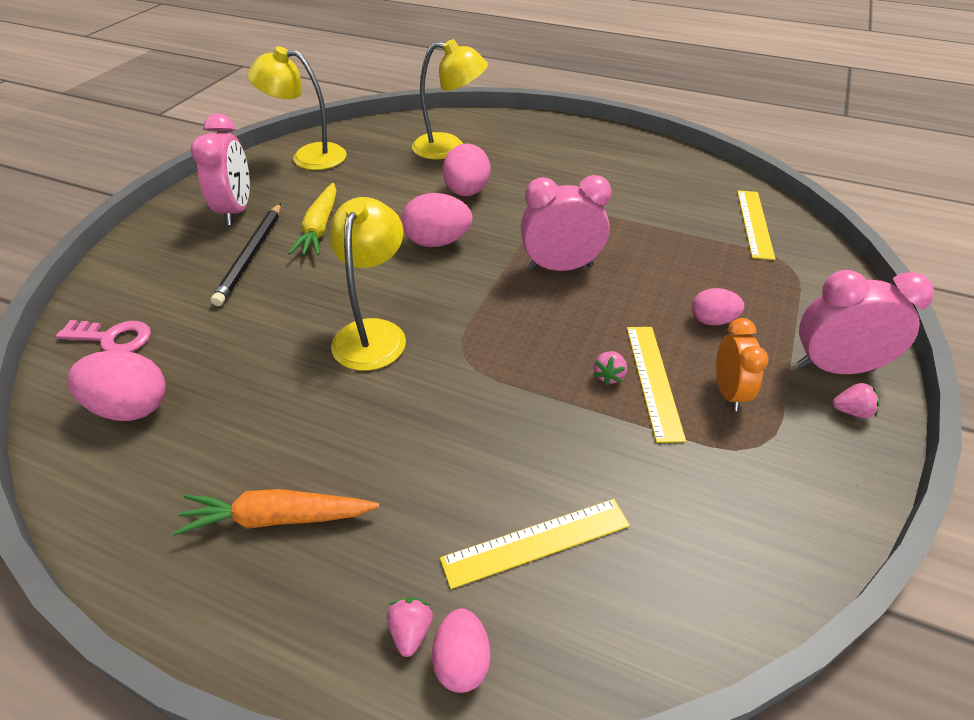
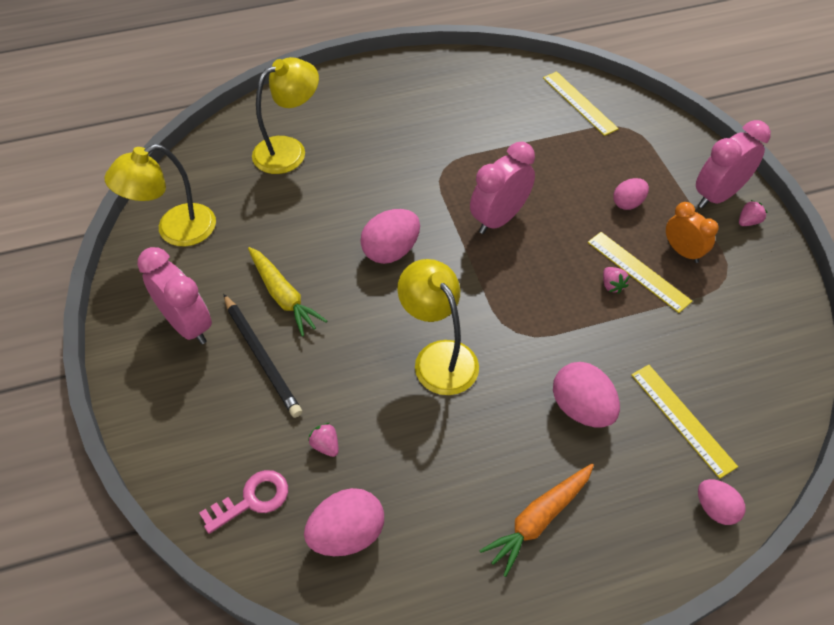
camera: 40 degrees left, 10 degrees up
pink strawberry [387,597,433,657] -> pink strawberry moved to [308,423,338,457]
yellow ruler [440,499,630,589] -> yellow ruler turned 60 degrees counterclockwise [631,365,738,479]
pink egg [443,143,490,196] -> pink egg moved to [553,362,620,427]

